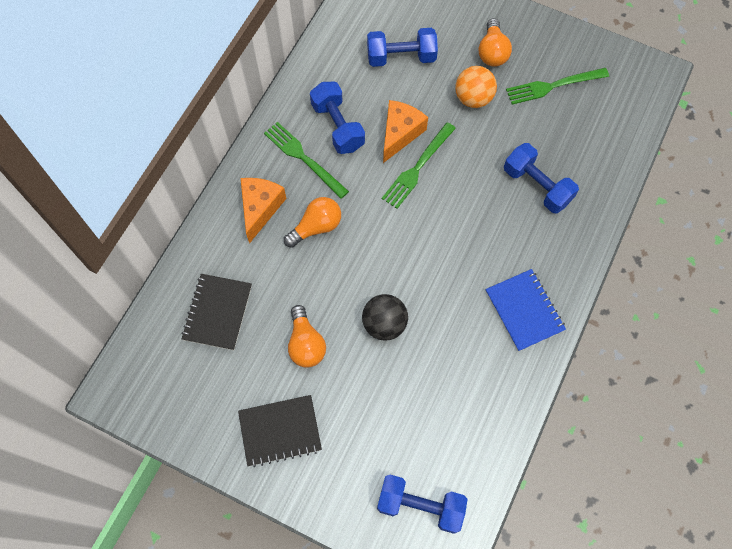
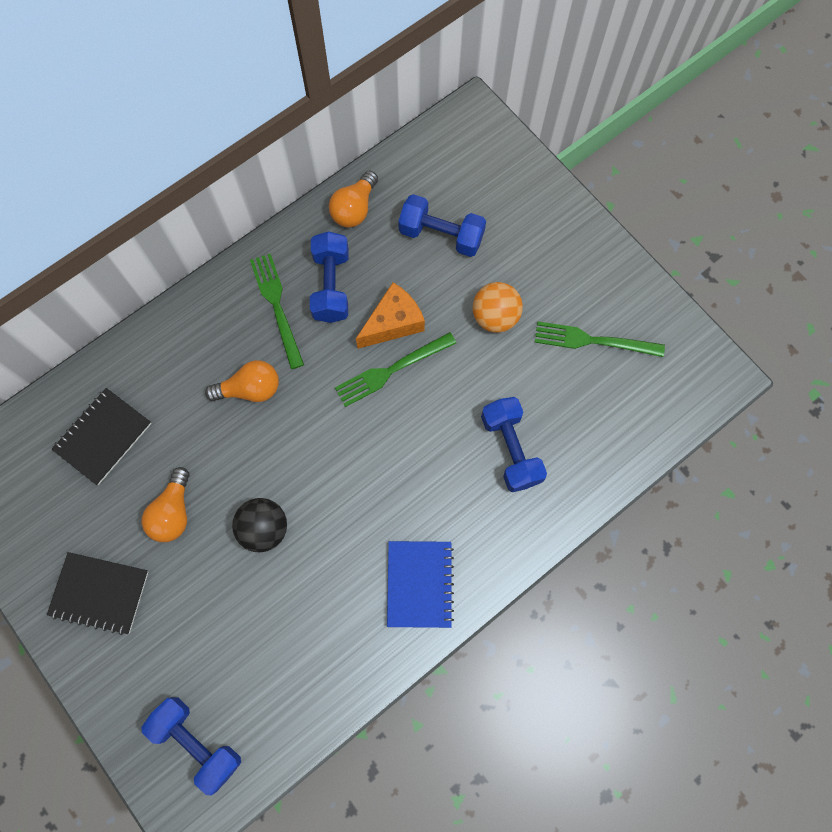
camera: 25 degrees right, 5 degrees up
orange cheese [240,178,286,244] -> none
orange light bulb [479,18,512,67] -> orange light bulb moved to [329,171,378,227]

